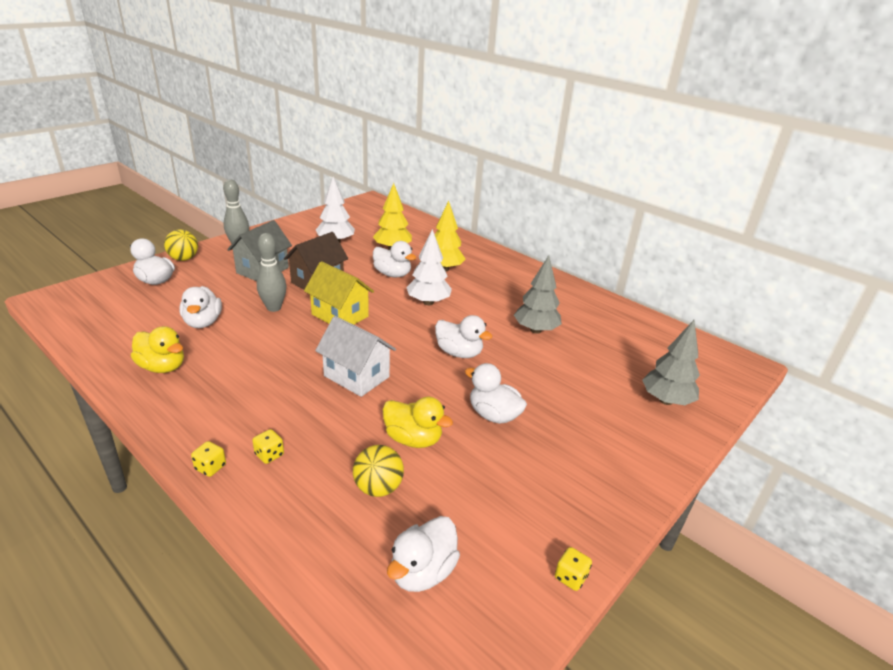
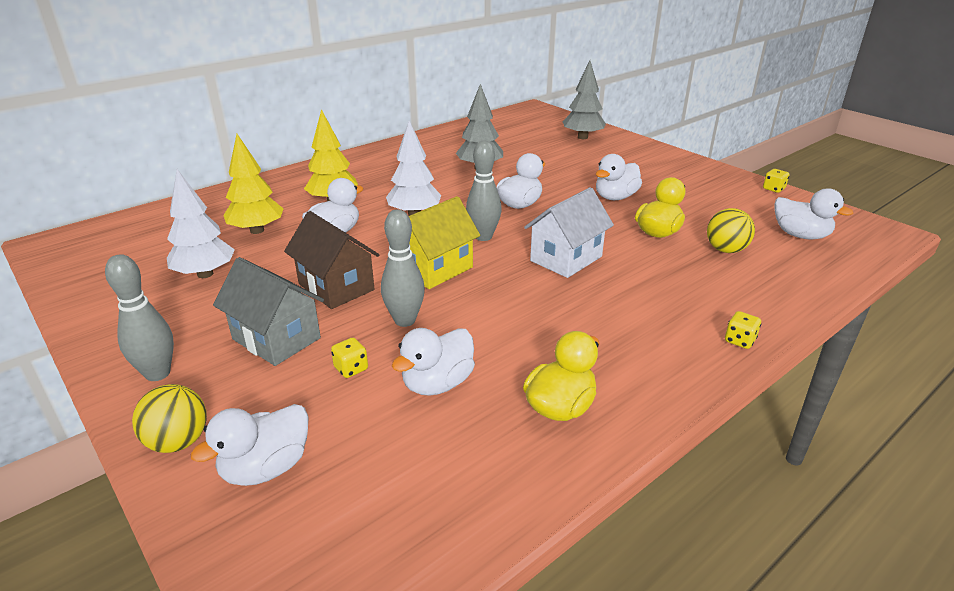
camera: 80 degrees left, 0 degrees up
white duck [179,286,222,328] -> white duck turned 135 degrees clockwise [392,328,475,396]
yellow dice [252,429,284,464] -> yellow dice moved to [331,338,368,378]
none -> grey bowling pin [466,141,502,241]

